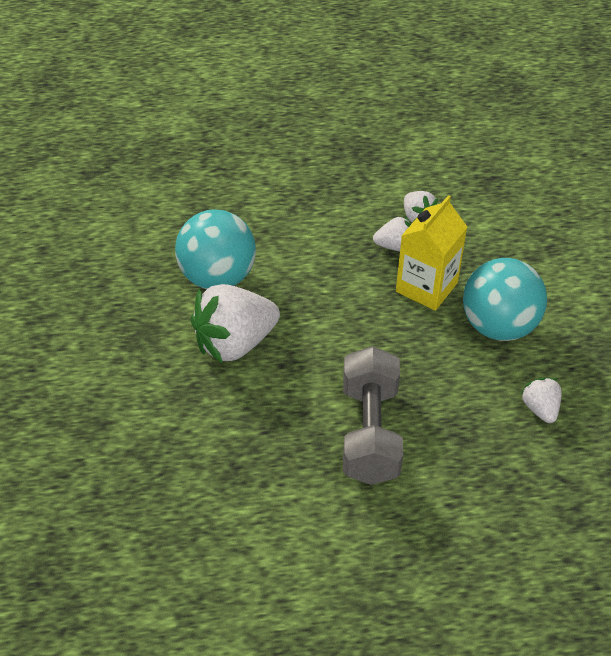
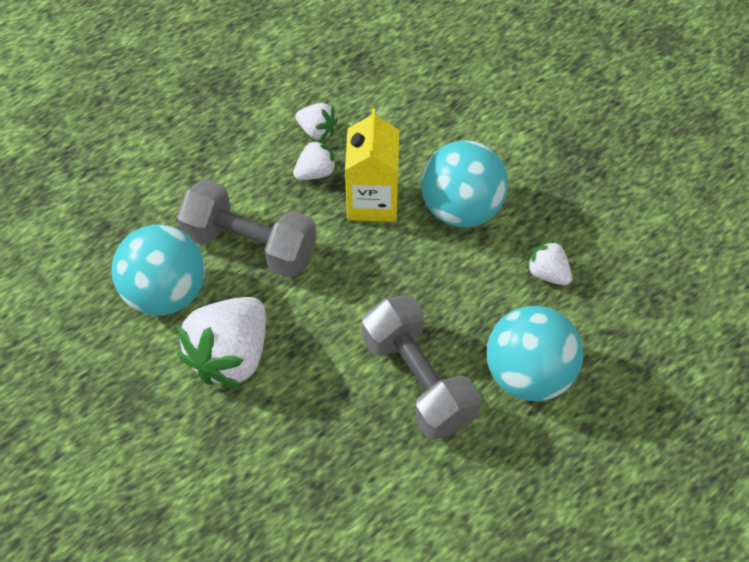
camera: 30 degrees left, 10 degrees up
none -> grey dumbbell [177,179,317,278]
none -> turquoise ball [487,306,583,401]

